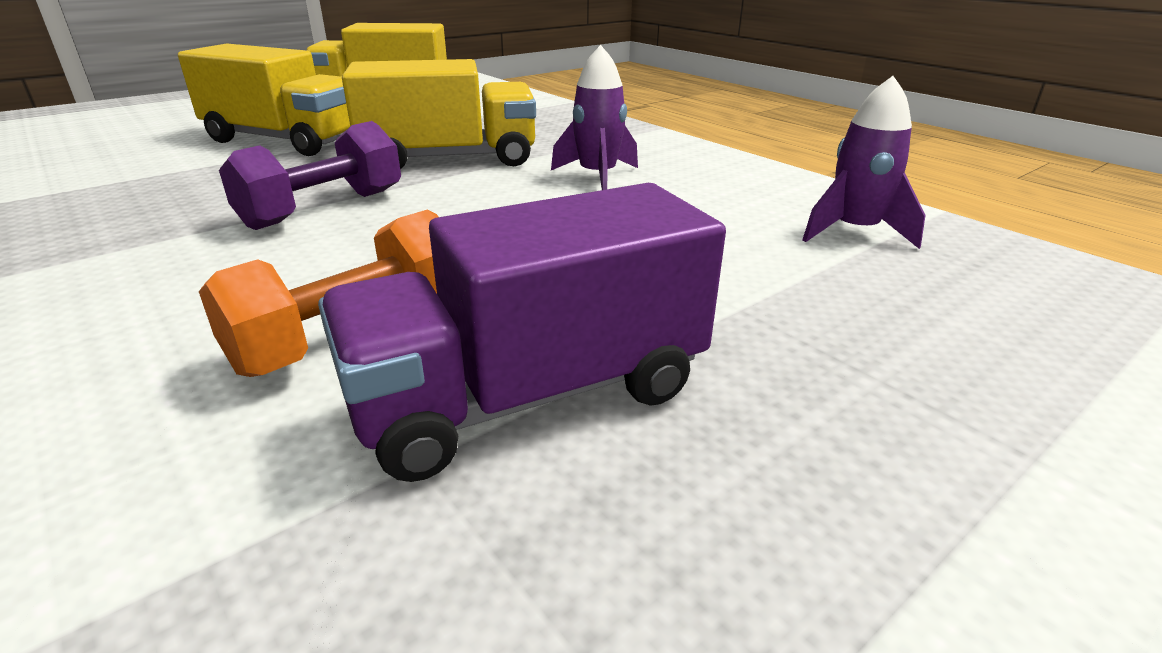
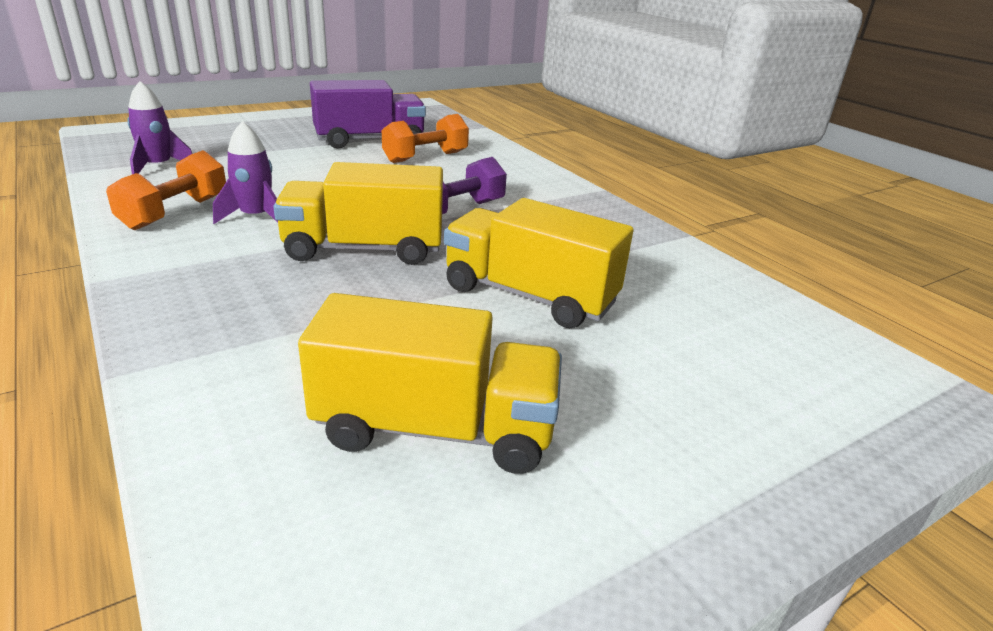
camera: 175 degrees left, 0 degrees up
none -> orange dumbbell [106,150,226,230]

